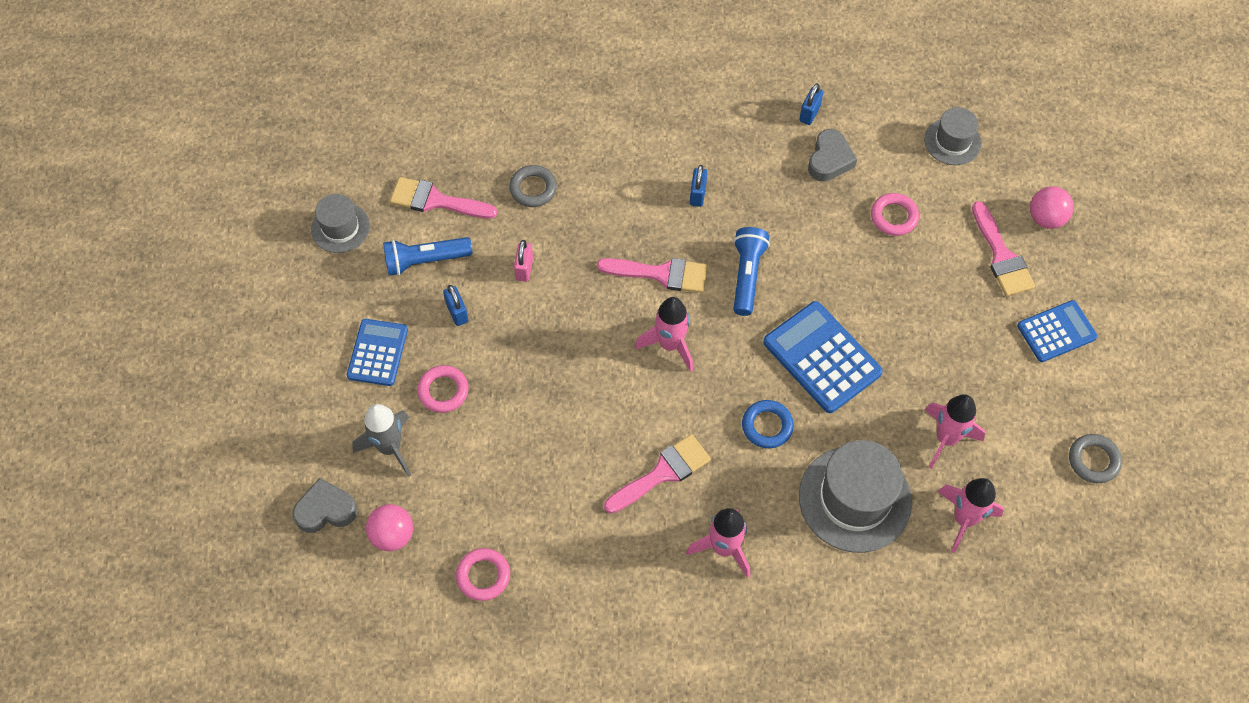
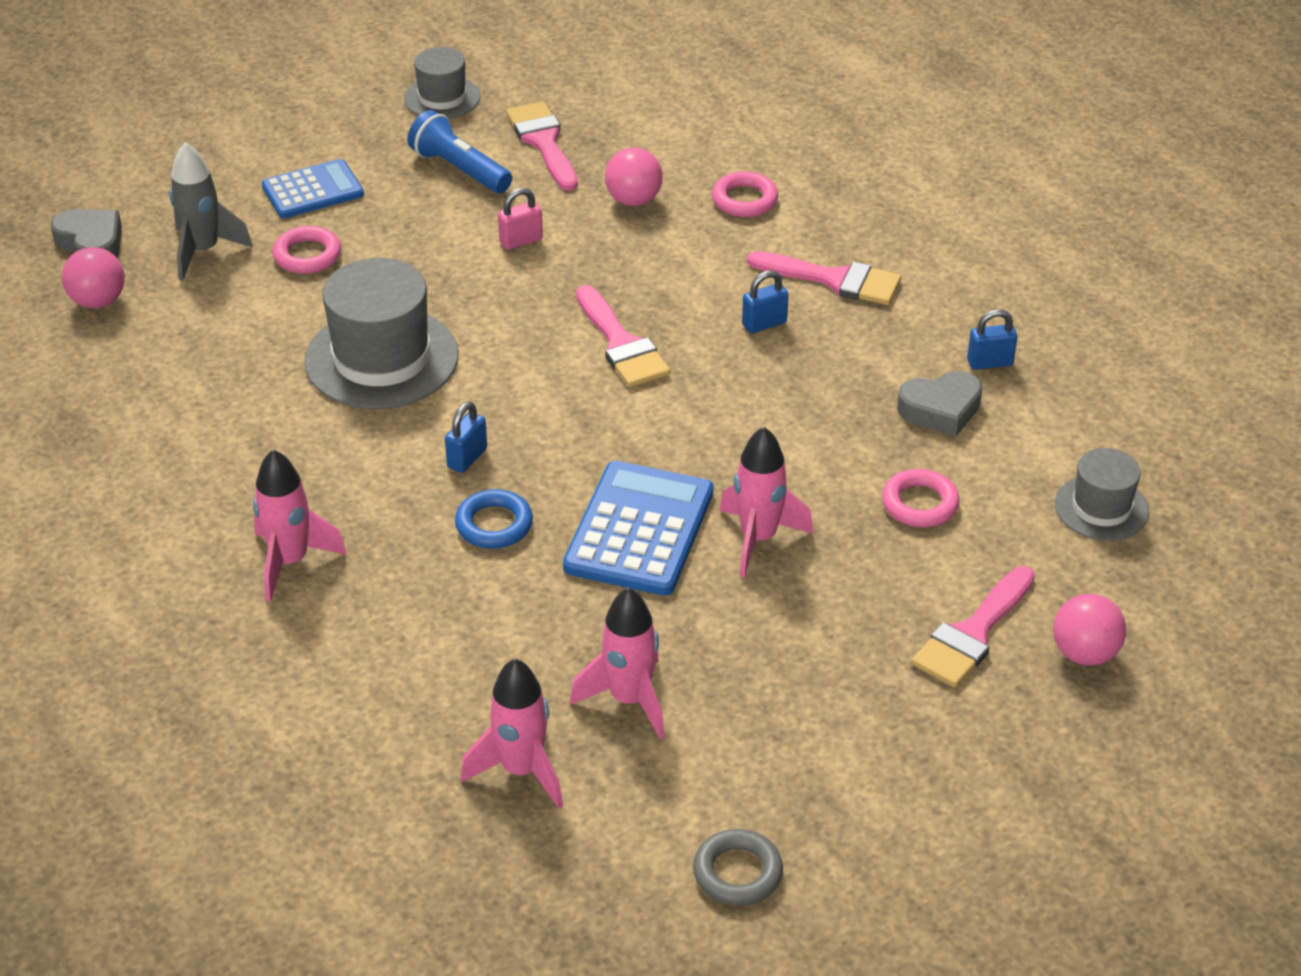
camera: 55 degrees right, 20 degrees down
blue padlock [443,285,469,326] -> blue padlock moved to [445,401,487,473]
pink ring [456,548,510,601] -> pink ring moved to [712,171,778,217]
grey ring [509,165,557,207] -> pink ball [605,147,663,206]
pink brush [604,434,711,514] -> pink brush moved to [747,251,901,305]
pink rocket [635,297,693,372] -> pink rocket moved to [720,427,813,578]
blue flashlight [733,227,770,316] -> none
grey hat [799,440,912,553] -> grey hat moved to [304,258,459,409]
blue calculator [1017,300,1098,362] -> none

